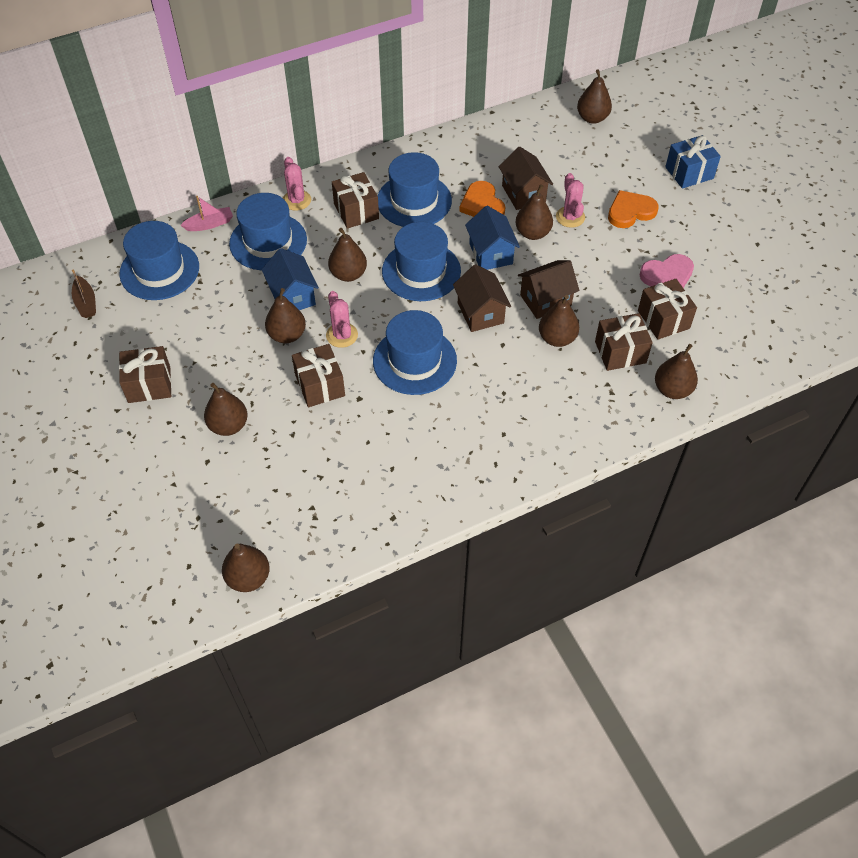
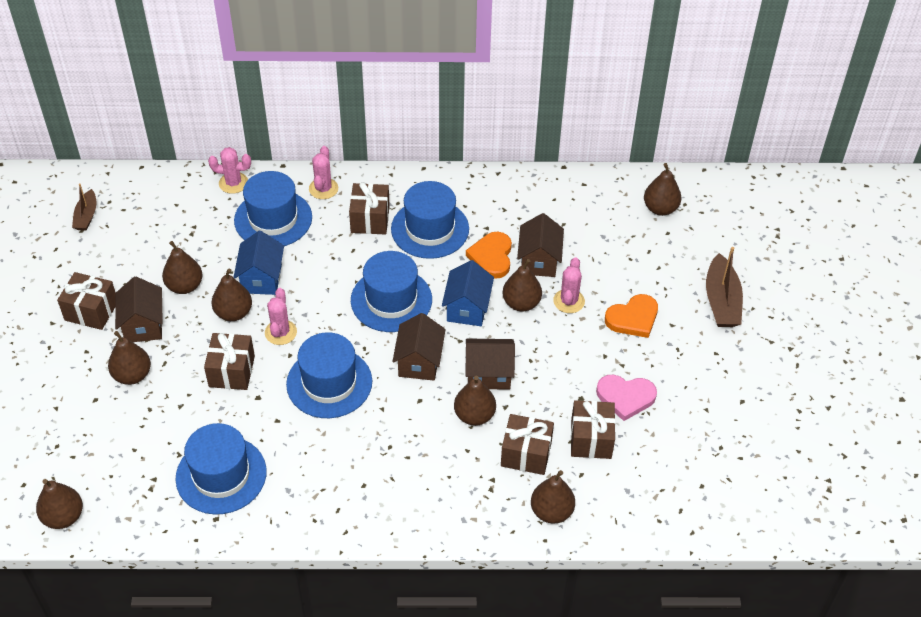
camera: 25 degrees right, 5 degrees down
blue hat [119,221,199,300] -> blue hat moved to [175,423,267,515]
pink boat [180,196,233,231] -> pink cactus [208,147,251,194]
brown pear [328,228,367,282] -> brown pear moved to [162,241,203,294]
orange heart [608,190,659,228] -> orange heart turned 150 degrees clockwise [605,294,658,338]
blue gift [665,135,721,189] -> brown boat [706,247,743,327]
none -> brown house [115,276,163,342]

